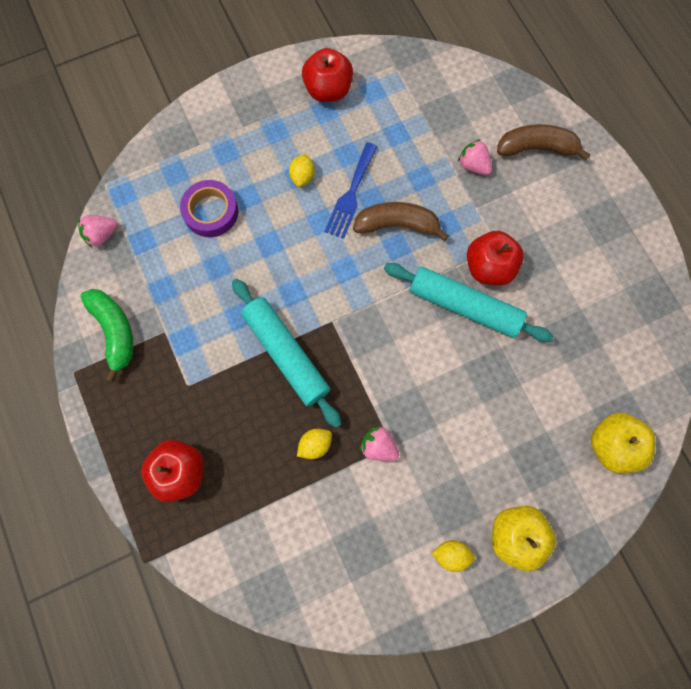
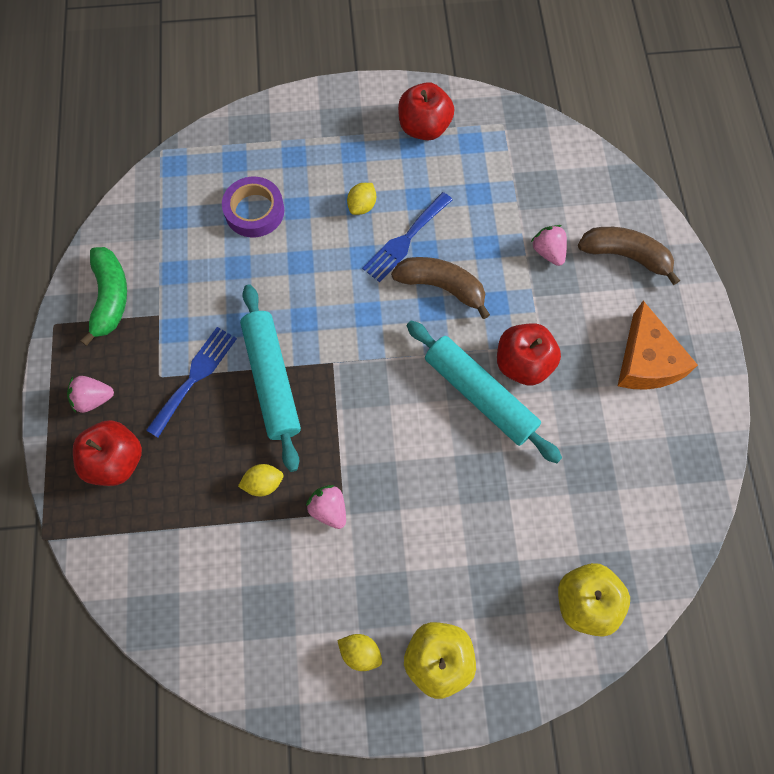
camera: 20 degrees right, 5 degrees down
pink strawberry [78,215,118,248] -> pink strawberry moved to [67,376,114,413]
none -> blue fork [146,327,237,437]
none -> orange cheese [618,301,698,390]

